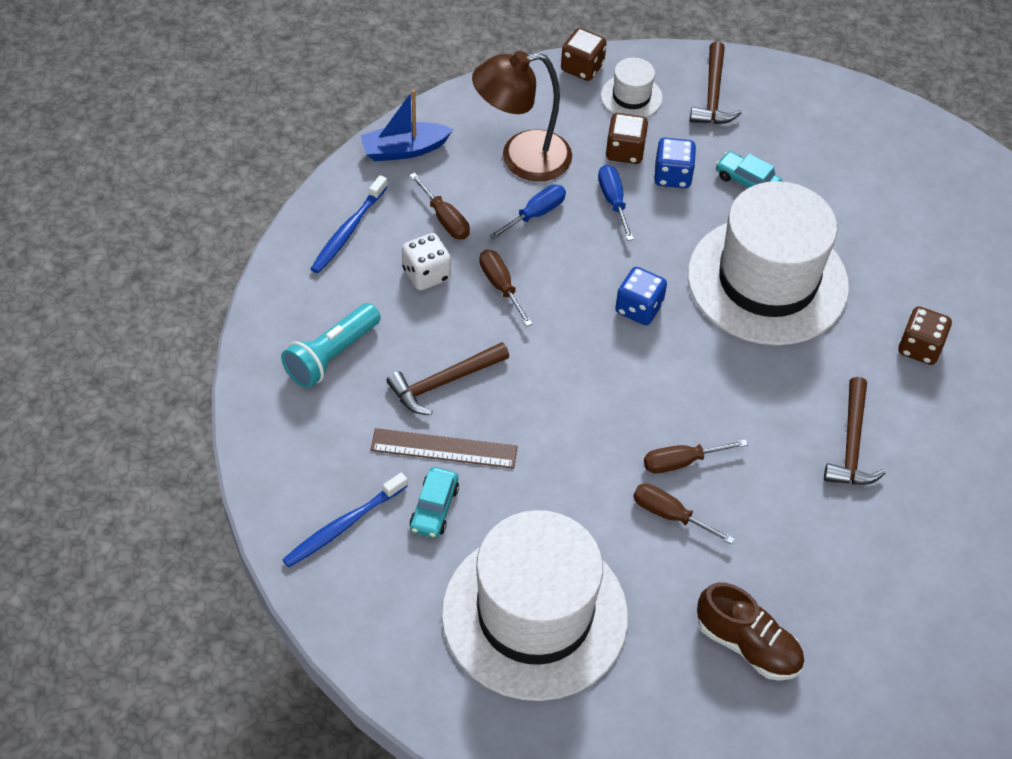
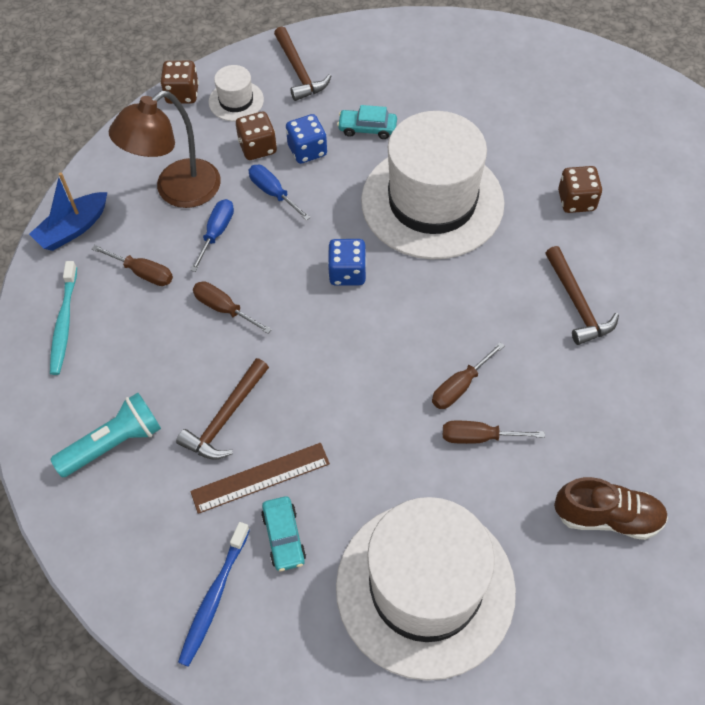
camera: 25 degrees left, 5 degrees up
turquoise flashlight [281,303,381,388] -> turquoise flashlight turned 135 degrees counterclockwise [50,393,161,477]
blue toothbrush [310,175,388,273] -> turquoise toothbrush [50,261,77,375]
white dice [402,233,451,291] -> none

